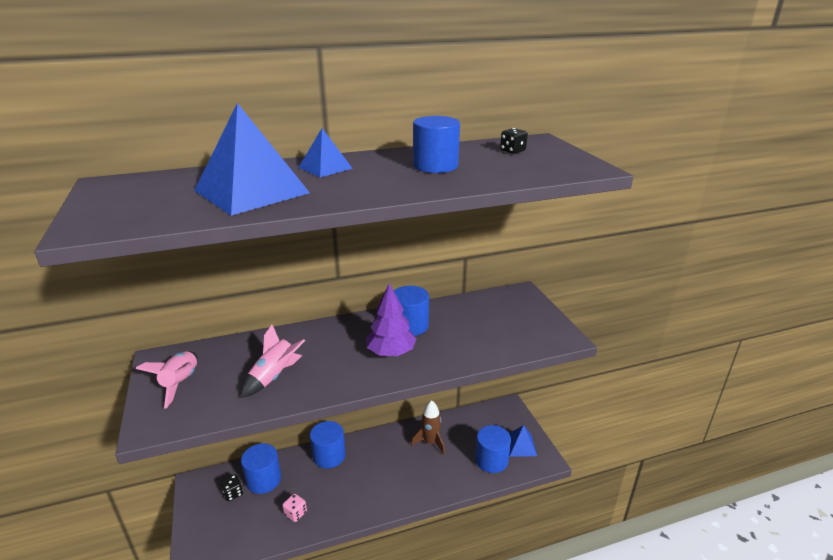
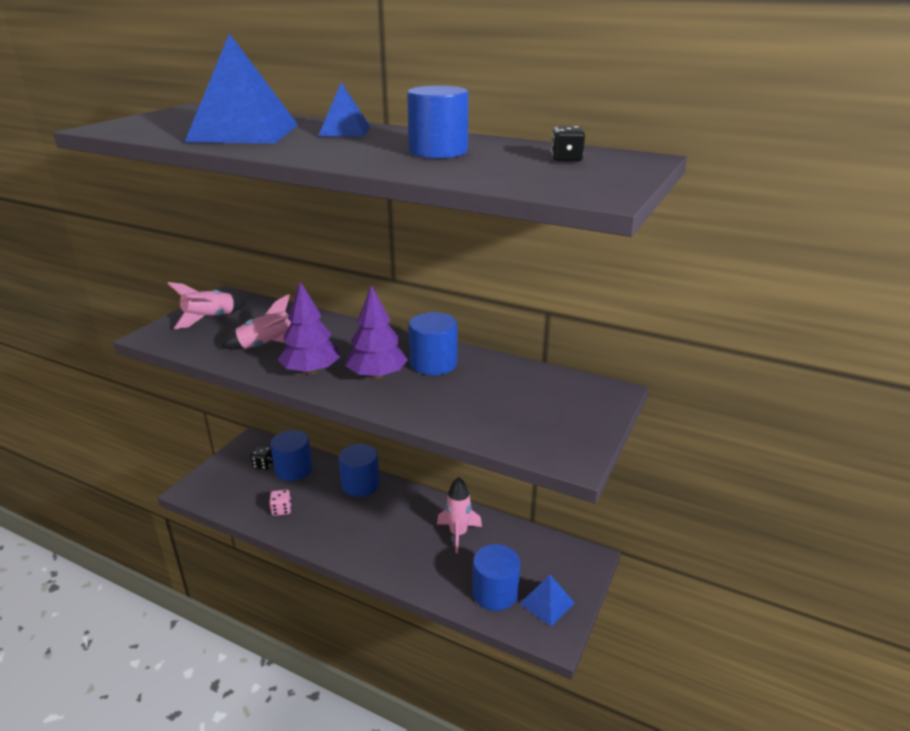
camera: 45 degrees right, 0 degrees up
brown rocket [411,400,445,455] -> pink rocket [437,477,482,553]
none -> purple tree [278,281,340,375]

